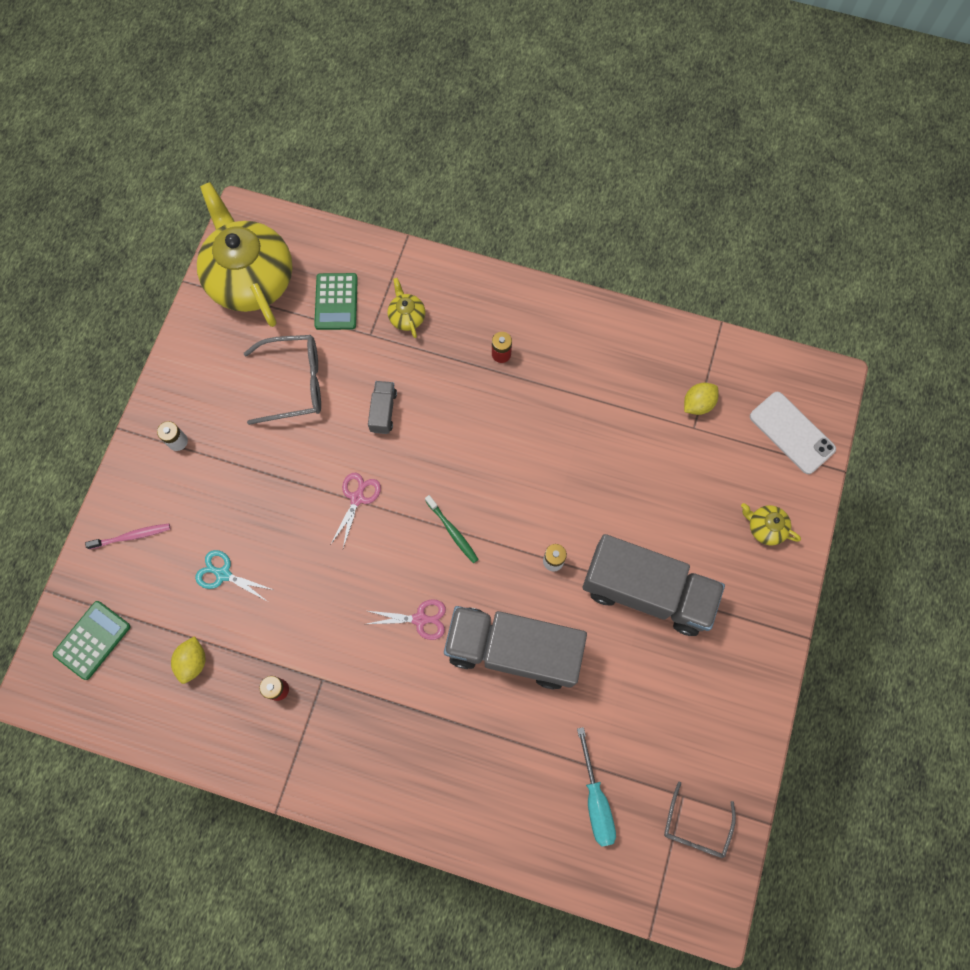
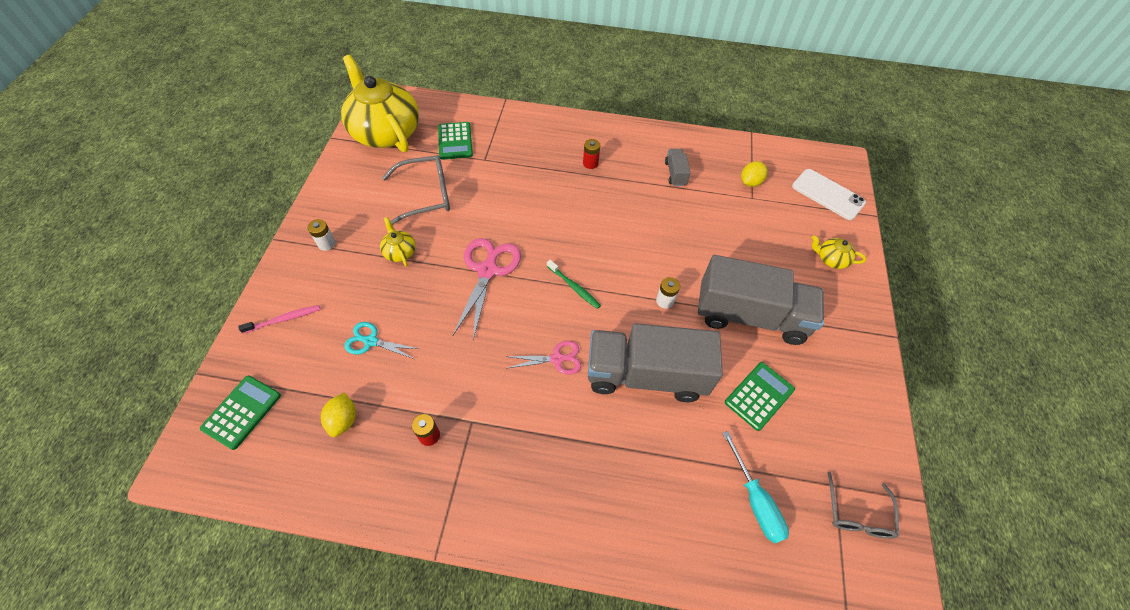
camera: 10 degrees left, 15 degrees down
pink scissors [331,473,381,548] -> pink scissors [453,238,521,339], size x1.71
grey truck [368,381,397,434] -> grey truck moved to [665,149,691,186]
yellow teapot [388,278,425,338] -> yellow teapot moved to [380,217,416,267]
none -> green calculator [725,362,795,431]

